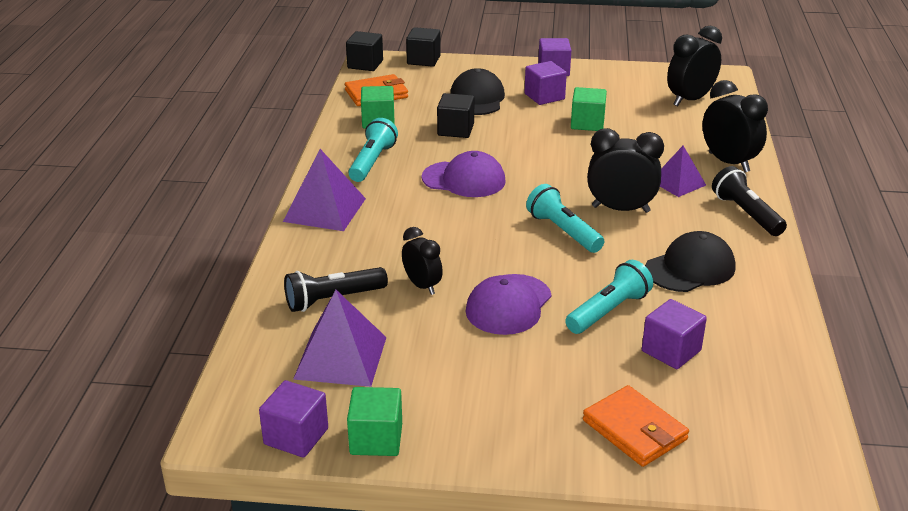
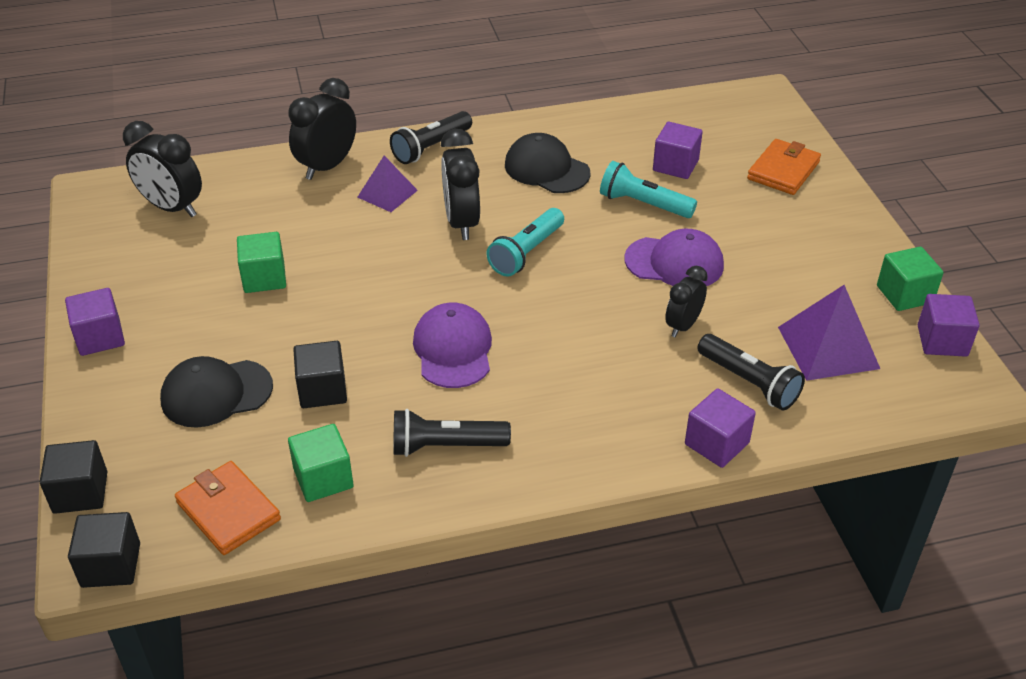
camera: 110 degrees left, 10 degrees up
purple pyramid [283,149,366,231] -> none
turquoise flashlight [348,118,398,182] -> black flashlight [393,409,511,457]
purple cube [525,61,567,105] -> purple cube moved to [685,388,756,468]

